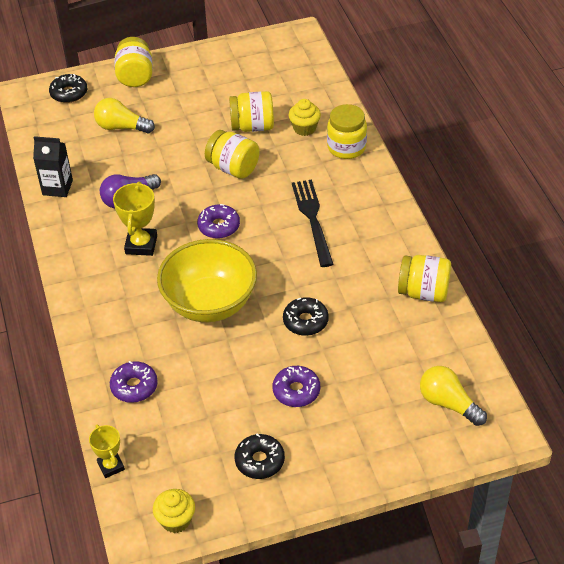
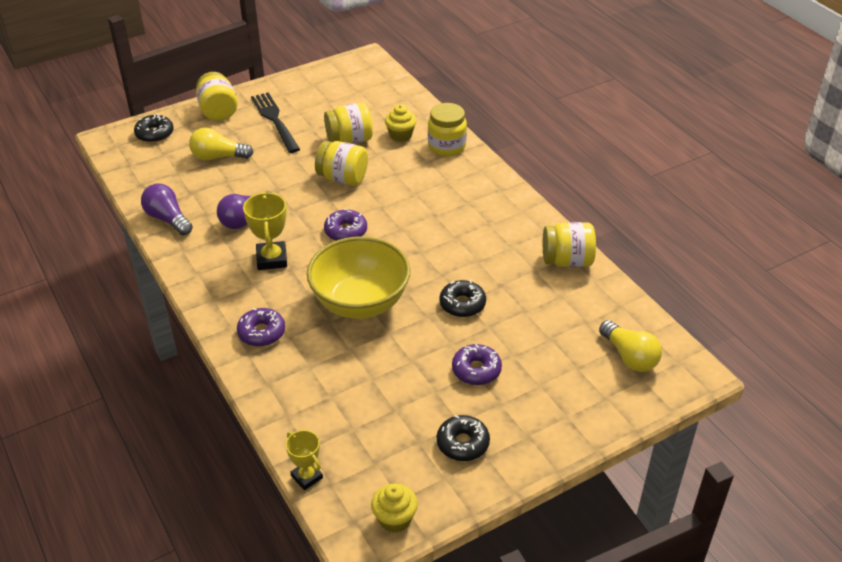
camera: 15 degrees left, 5 degrees down
black carton [33,136,73,197] -> purple light bulb [141,184,193,235]
purple donut [110,361,158,403] -> purple donut moved to [237,308,285,347]
black fork [292,180,333,267] -> black fork moved to [251,92,300,153]
yellow light bulb [420,366,487,426] -> yellow light bulb turned 150 degrees counterclockwise [599,320,662,372]

